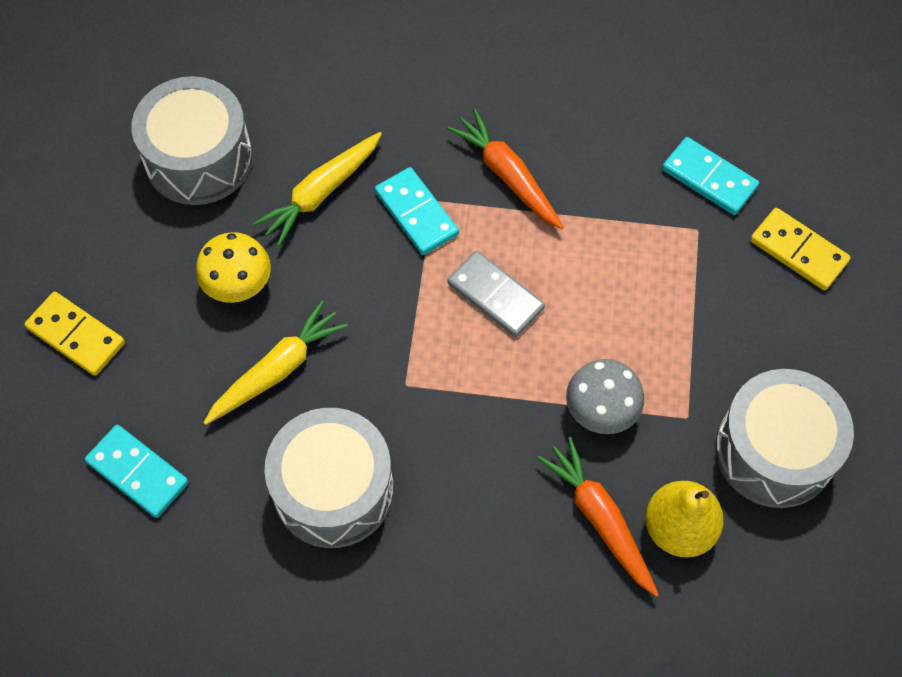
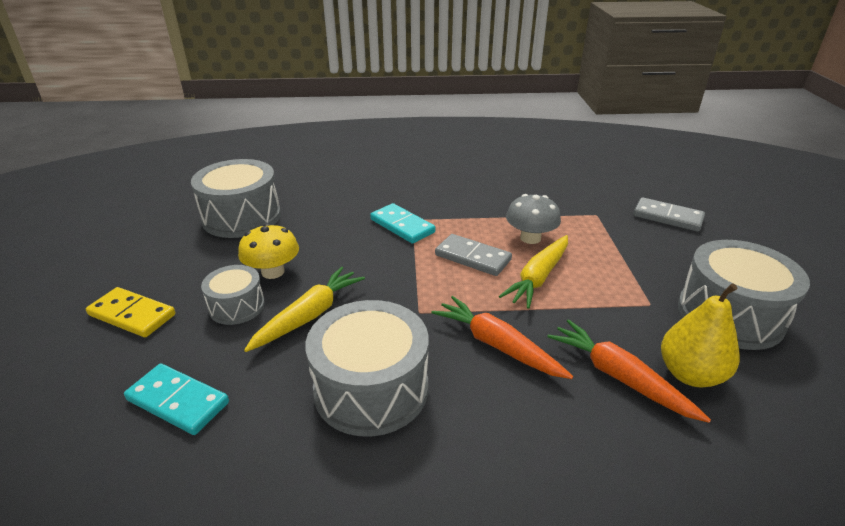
camera: 10 degrees left, 30 degrees down
yellow carrot [253,132,382,246] -> yellow carrot moved to [499,235,568,309]
orange carrot [447,109,564,229] -> orange carrot moved to [431,296,573,379]
grey mushroom [566,359,644,434] -> grey mushroom moved to [506,194,561,244]
turquoise domino [662,137,759,215] -> none
yellow domino [750,208,851,290] -> grey domino [634,197,705,231]
none -> grey drum [201,265,265,325]

